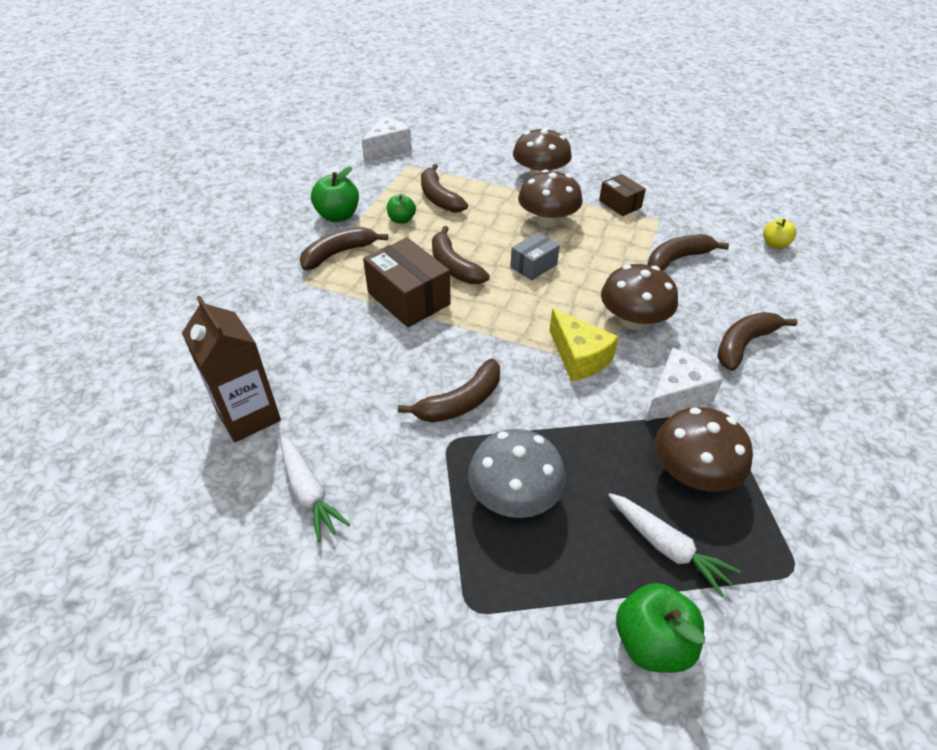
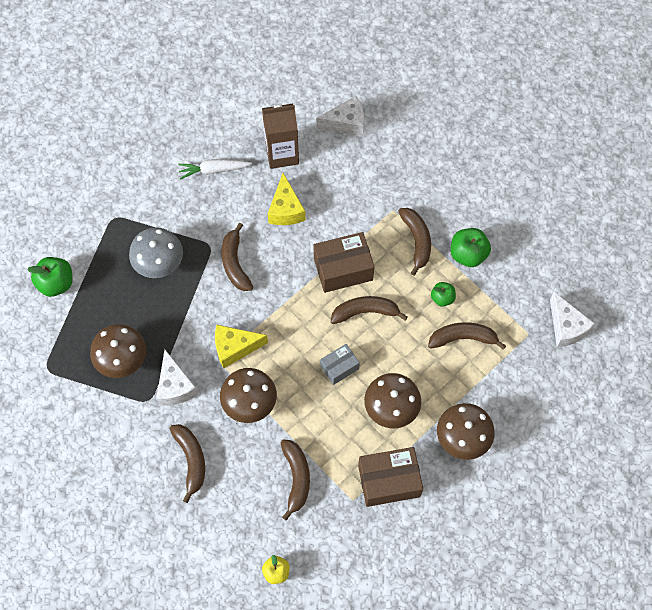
camera: 115 degrees right, 20 degrees up
grey box [510,232,560,281] -> grey box turned 75 degrees clockwise [320,344,360,385]
brown box [599,174,646,216] -> brown box [358,447,423,507], size x1.71
white carrot [608,493,741,597] -> none
none -> yellow cheese [268,173,306,225]
none -> white cheese [316,96,364,137]

